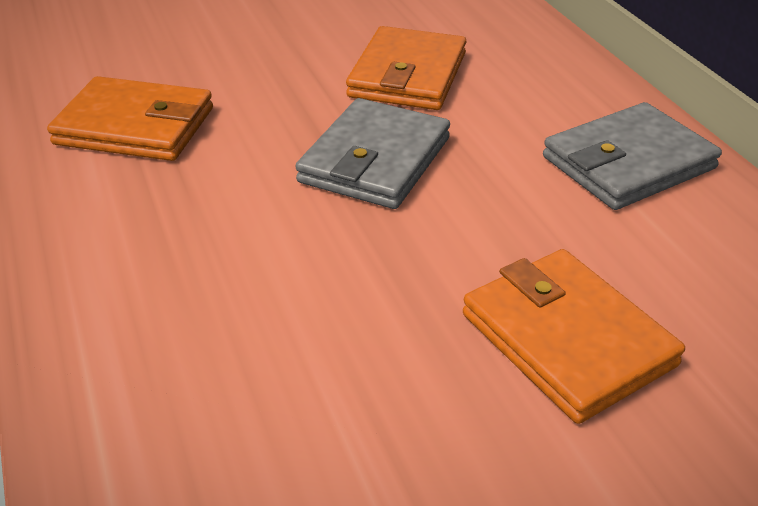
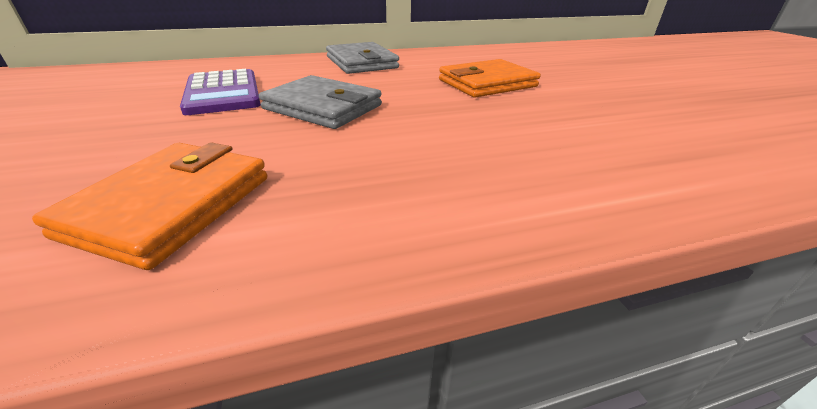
camera: 85 degrees left, 5 degrees down
orange wallet [346,26,466,110] -> purple calculator [180,69,261,115]

